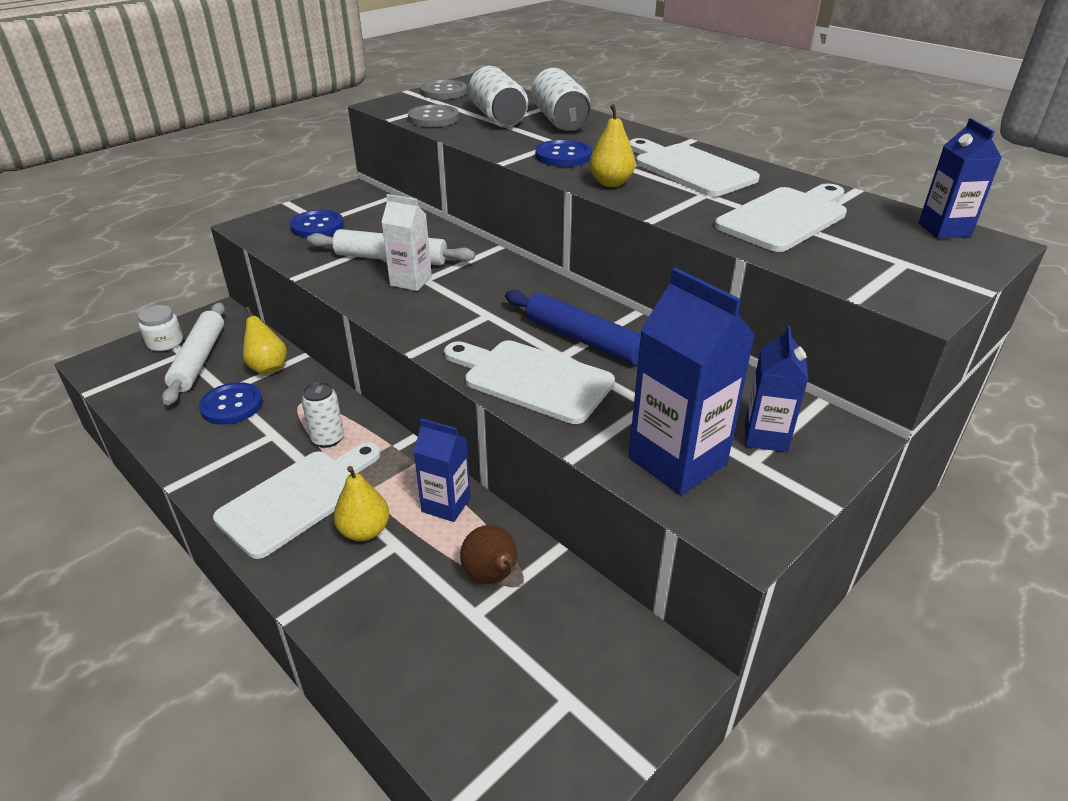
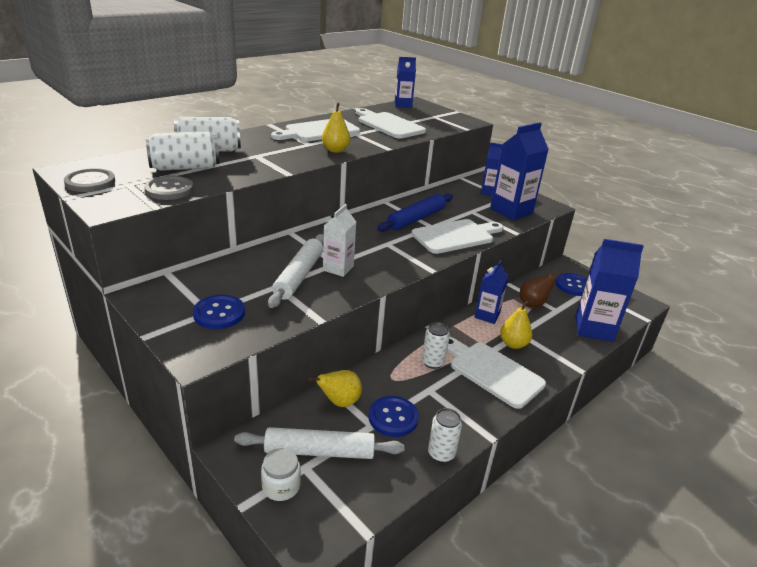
camera: 90 degrees left, 5 degrees down
white cutting board [444,340,615,424] -> white cutting board turned 150 degrees counterclockwise [411,219,503,254]
blue button [535,140,592,167] -> blue button moved to [556,273,587,296]
none -> white can [428,408,462,463]
none -> blue carton [575,239,644,342]

